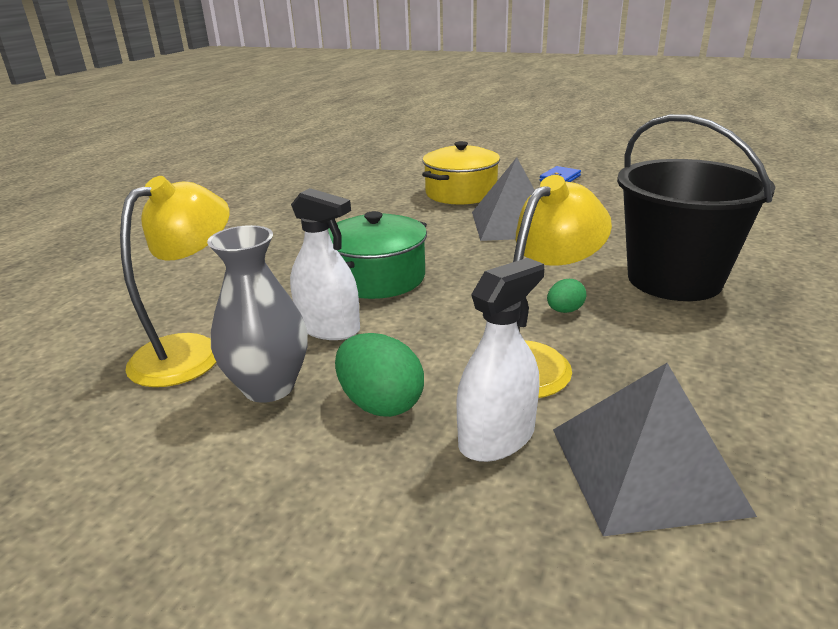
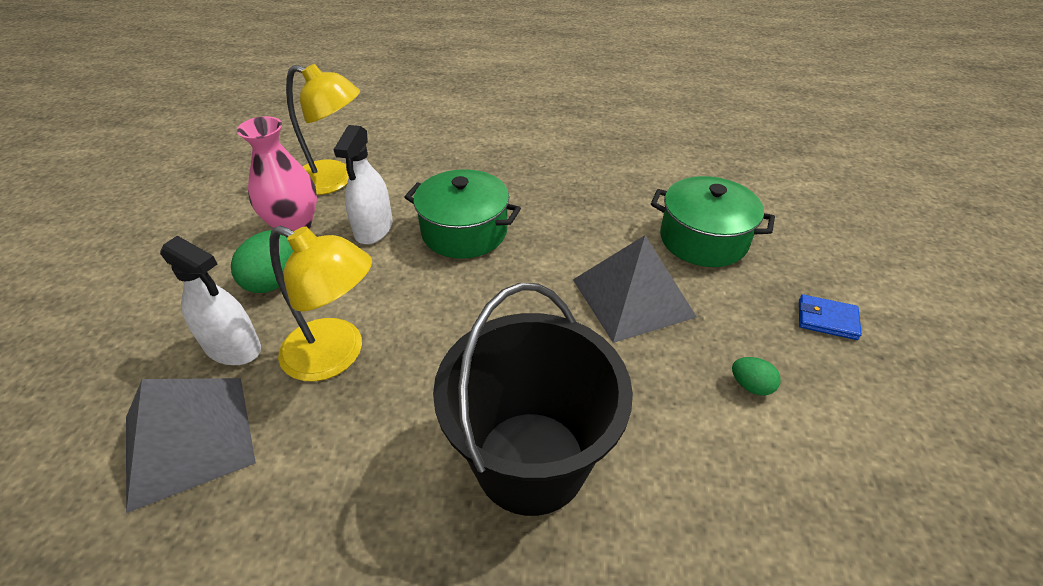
camera: 70 degrees right, 15 degrees up
grey vase [207,225,308,403] -> pink vase [237,116,317,231]
yellow pot [422,141,500,205] -> green pot [651,176,775,267]
green egg [547,279,586,313] -> green egg moved to [732,357,781,396]

